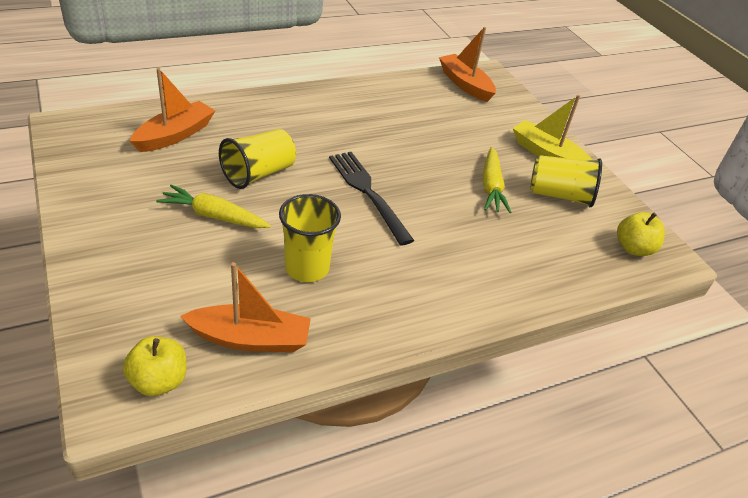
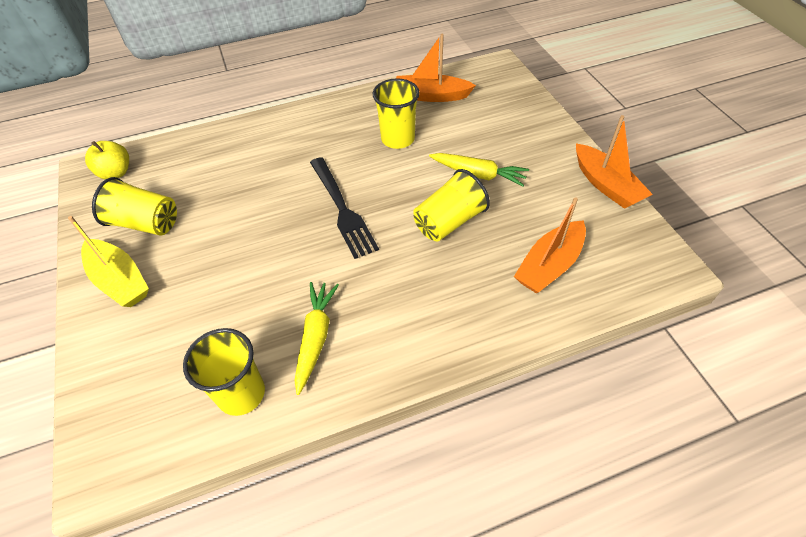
camera: 170 degrees left, 10 degrees up
yellow apple [123,336,187,396] -> none
orange boat [439,27,496,102] -> orange boat moved to [576,115,653,209]
yellow carrot [483,147,512,213] -> yellow carrot moved to [294,282,339,395]
none -> yellow cup [183,328,265,416]

